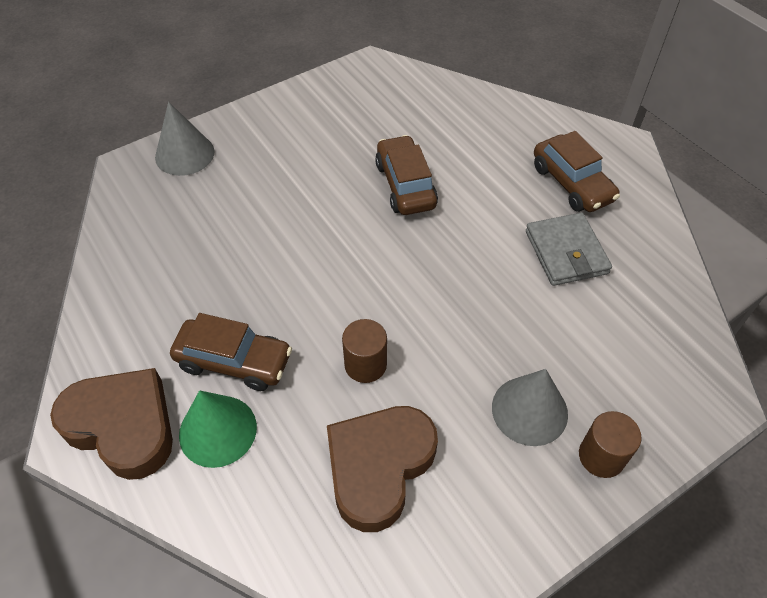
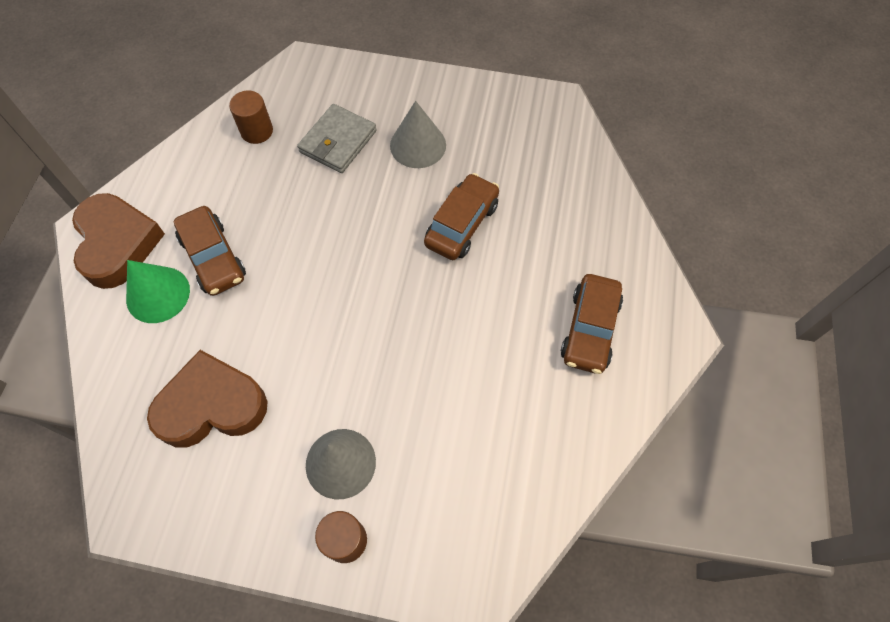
camera: 45 degrees right, 10 degrees up
grey cone [155,102,215,176] -> grey cone moved to [390,101,446,168]
brown cylinder [342,319,387,383] -> brown cylinder moved to [229,91,273,144]
grey wallet [526,213,612,286] -> grey wallet moved to [297,104,377,173]

